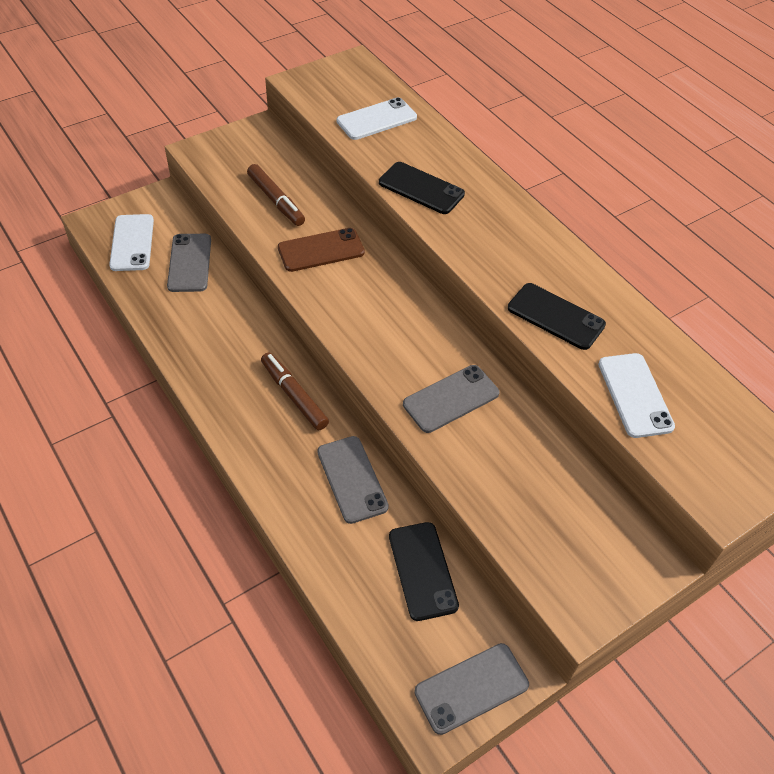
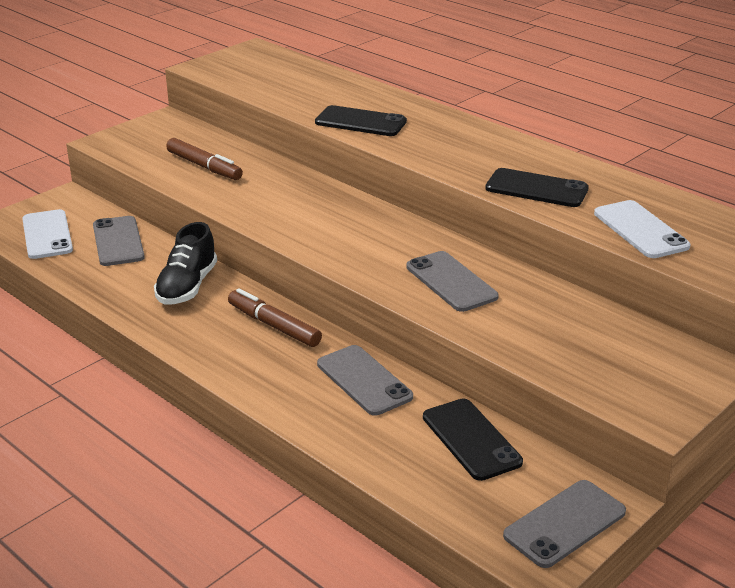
camera: 10 degrees left, 20 degrees down
brown phone [278,228,365,272] -> none
white phone [337,97,417,140] -> none
grey phone [403,365,500,433] -> grey phone turned 75 degrees counterclockwise [406,251,499,312]
none -> black shoe [154,222,217,305]

